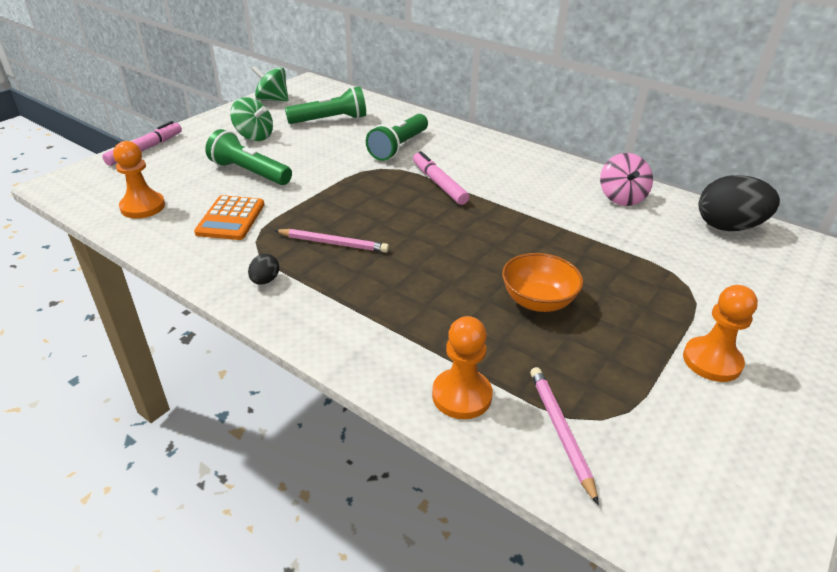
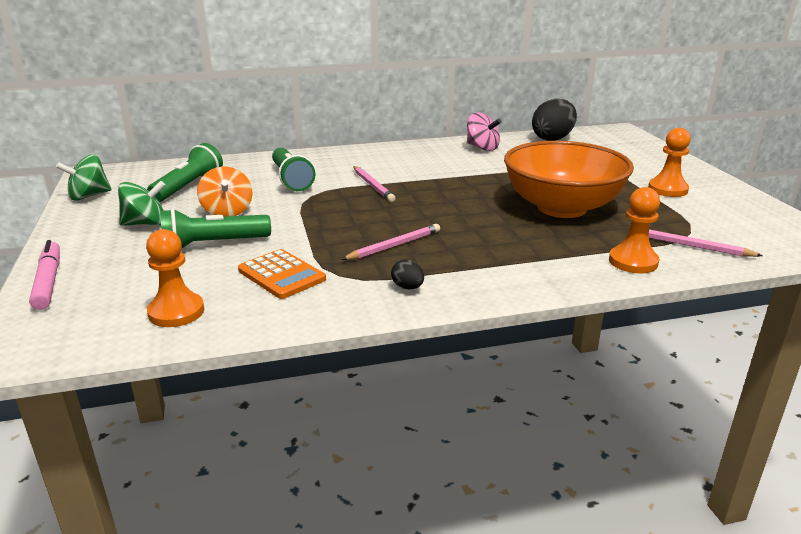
camera: 50 degrees left, 10 degrees down
pink marker [413,151,469,205] -> pink pencil [353,166,395,202]
orange bowl [502,253,583,312] -> orange bowl [504,141,634,218], size x1.96
none -> orange spinning top [197,167,253,217]

